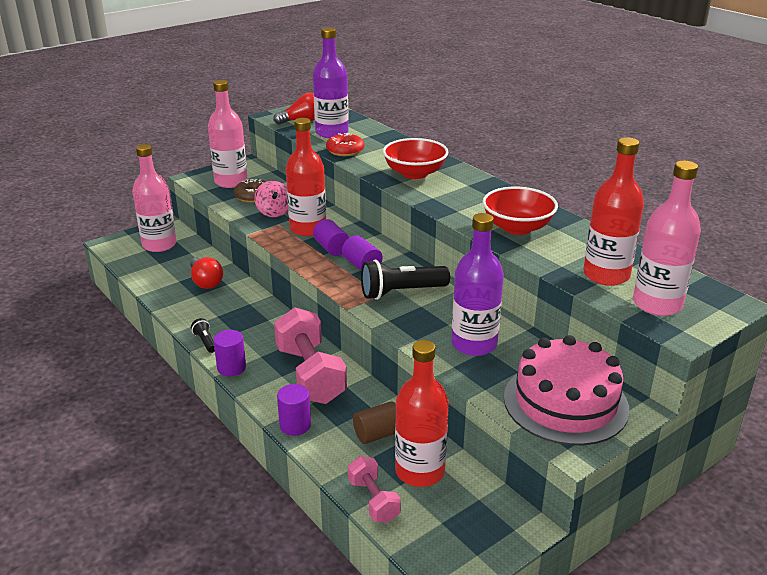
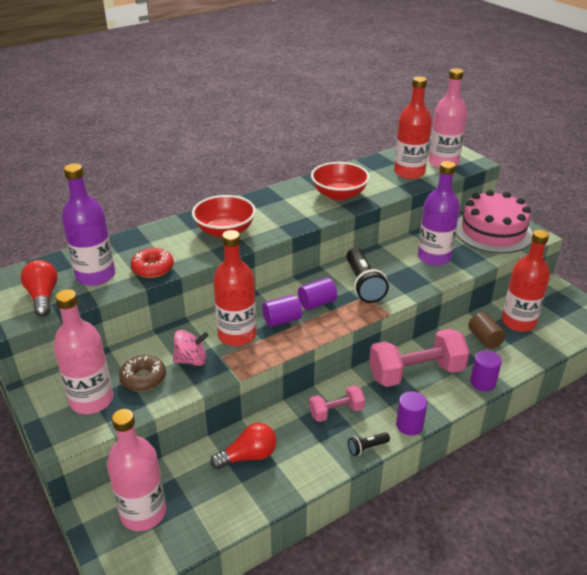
camera: 85 degrees left, 5 degrees up
pink dumbbell [348,456,401,523] -> pink dumbbell moved to [309,385,365,422]

